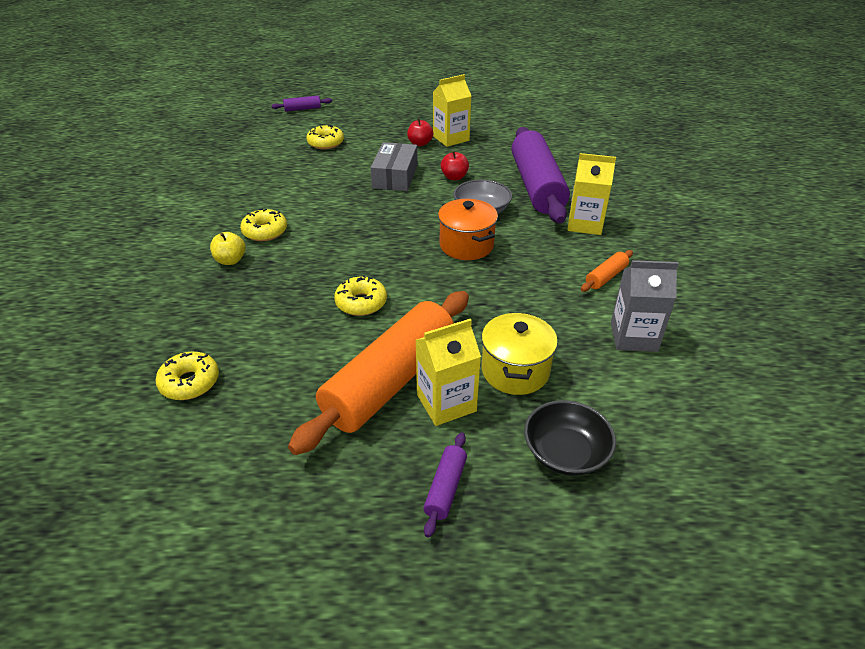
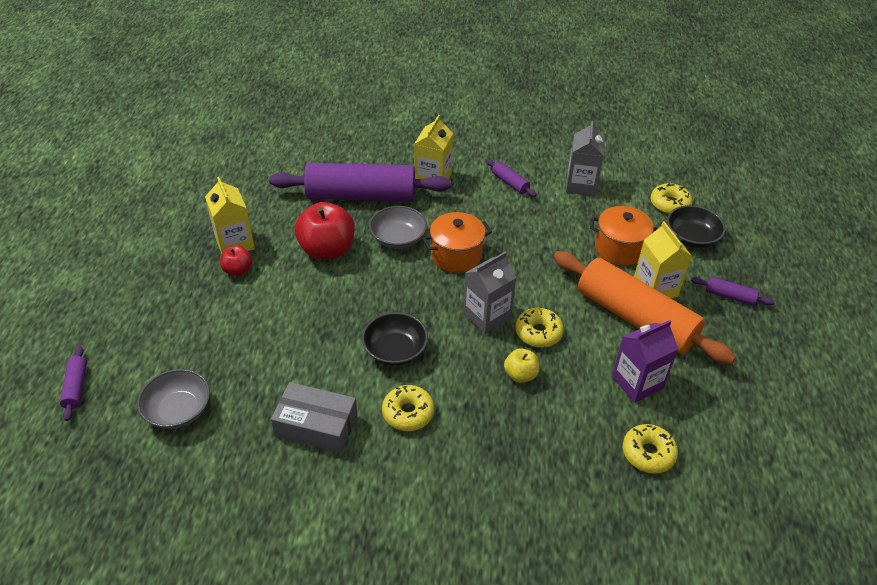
camera: 85 degrees left, 5 degrees up
yellow apple [210,232,246,265] -> yellow apple moved to [504,348,539,383]
yellow donut [306,125,344,150] -> yellow donut moved to [651,183,693,214]
grey box [371,142,418,191] -> grey box moved to [271,382,357,453]
red apple [441,151,469,180] -> red apple [295,202,355,260], size x1.92
yellow pot [481,312,558,395] -> orange pot [590,206,658,266]
orange rolling pin [581,250,633,292] -> purple rolling pin [486,159,537,197]
none -> grey bowl [137,369,210,429]
none -> black bowl [362,312,428,366]
none -> grey carton [463,251,517,334]
none -> purple carton [612,320,678,403]

